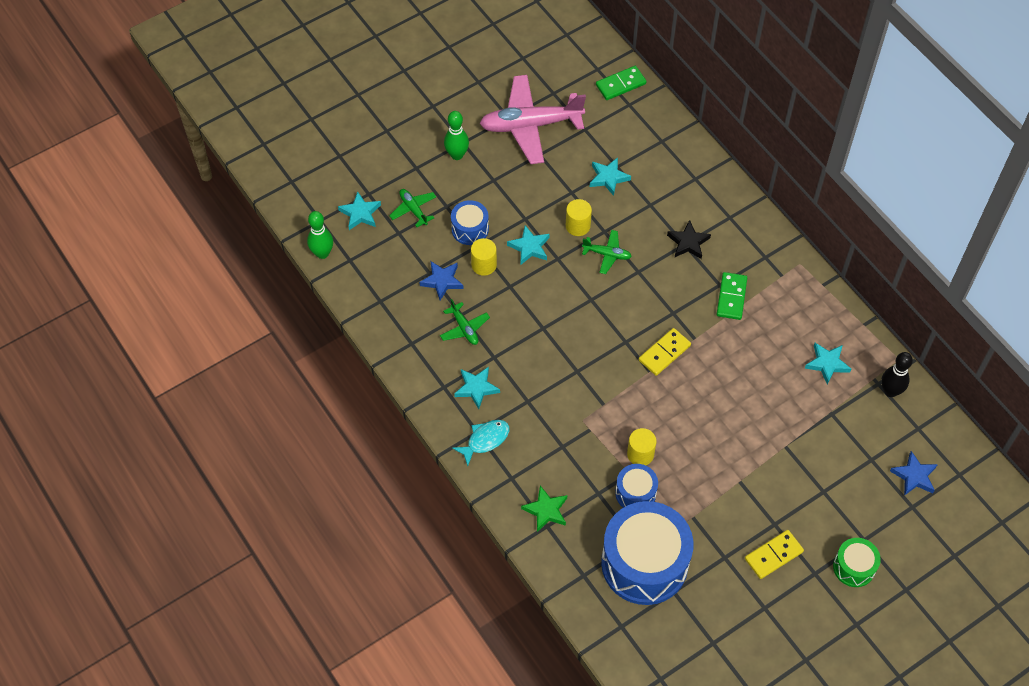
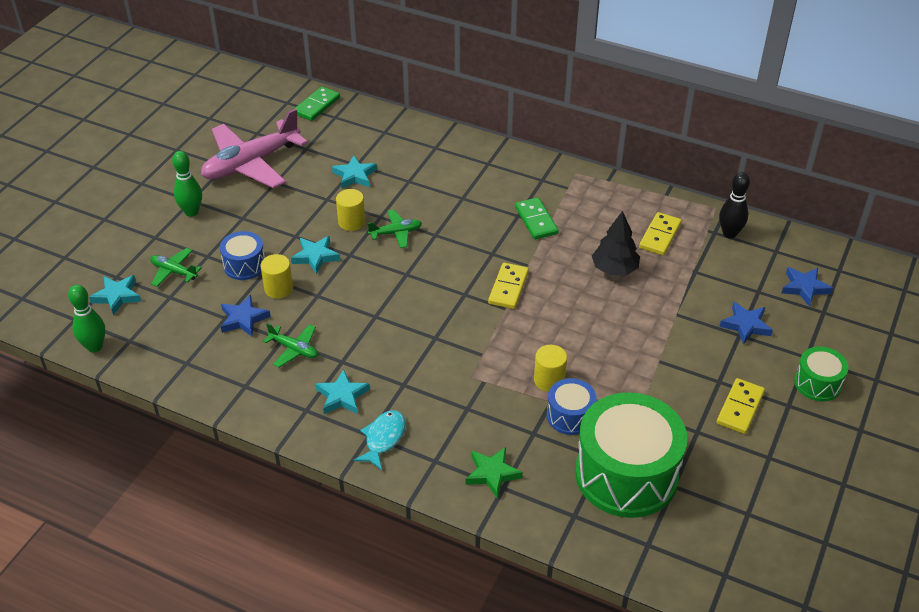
camera: 30 degrees left, 15 degrees down
blue drum [601,501,693,605] -> green drum [575,392,687,518]
black star [667,220,711,259] -> none
turquoise star [805,343,851,384] -> yellow domino [639,212,682,255]
none -> black tree [592,211,640,275]
none -> blue star [719,302,773,345]

